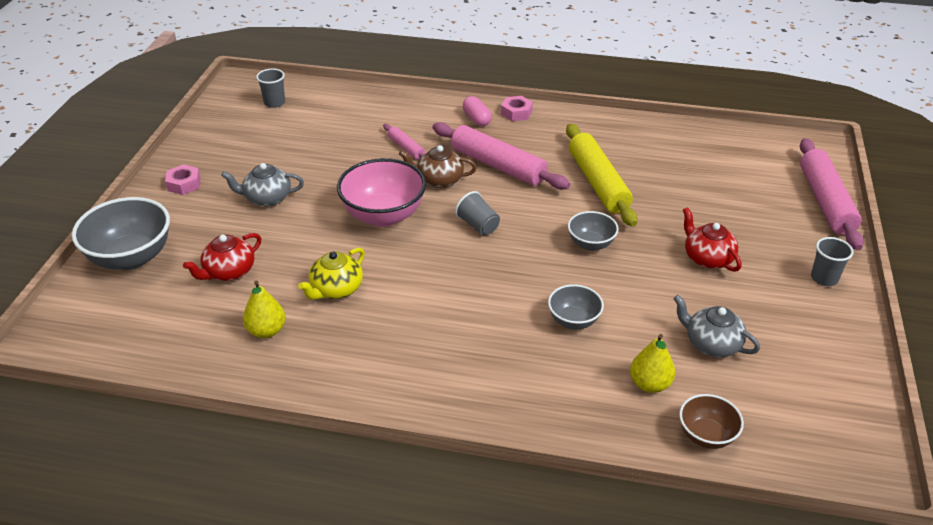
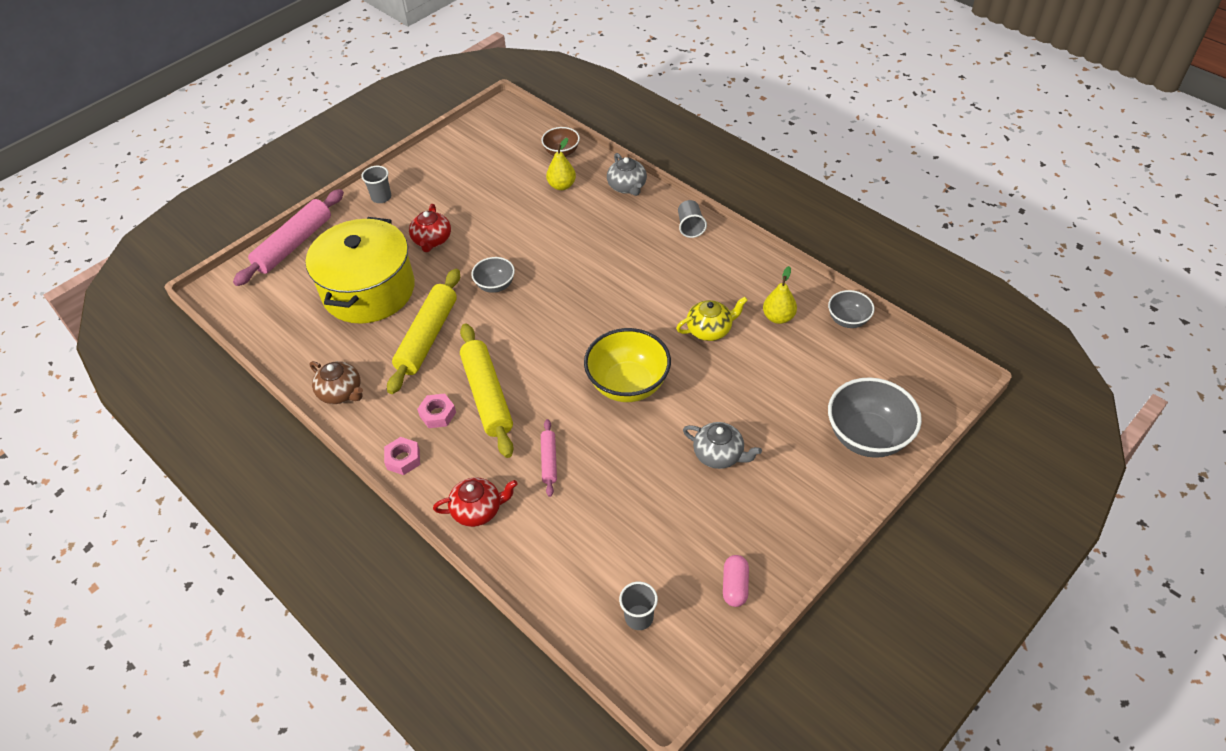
camera: 145 degrees left, 10 degrees up
pink nut [165,164,201,195] -> pink nut moved to [417,394,456,428]
red teapot [183,233,261,281] -> red teapot moved to [433,477,518,527]
pink bowl [337,158,426,227] -> yellow bowl [584,328,671,402]
brown teapot [399,145,477,188] -> brown teapot moved to [310,361,363,404]
pink rolling pin [432,122,570,190] -> yellow rolling pin [460,323,514,458]
grey cup [455,191,500,235] -> grey cup moved to [678,200,707,238]
pink capsule [463,96,492,126] -> pink capsule moved to [723,555,749,607]
grey bowl [548,284,604,329] -> grey bowl moved to [828,290,874,328]
grey teapot [673,295,760,357] -> grey teapot moved to [607,153,647,196]
none -> yellow pot [306,217,415,324]

